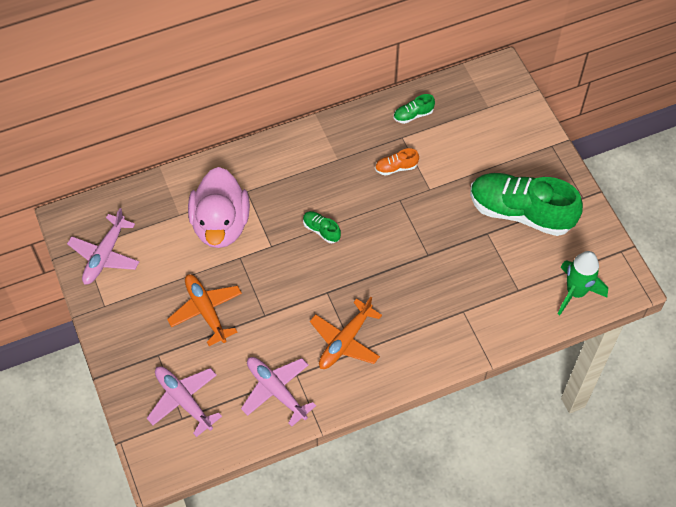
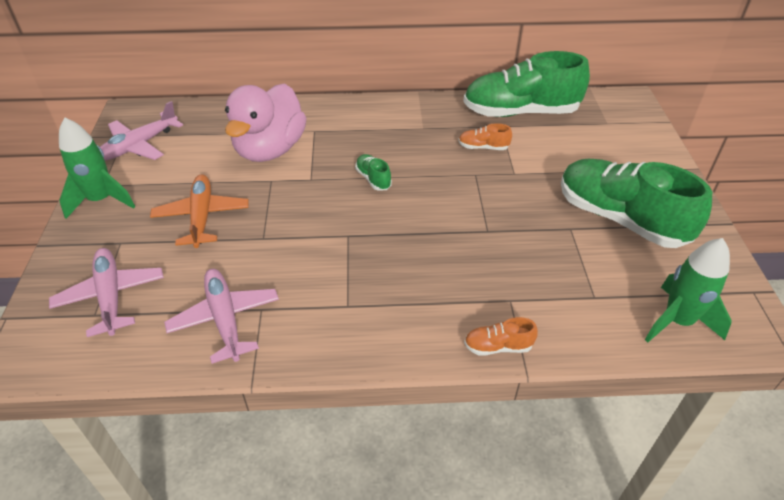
camera: 20 degrees right, 15 degrees down
orange plane [310,297,382,369] -> none
green shoe [394,94,435,124] -> green shoe [463,51,590,117], size x2.45
none -> green rocket [59,117,136,219]
none -> orange shoe [464,317,538,356]

